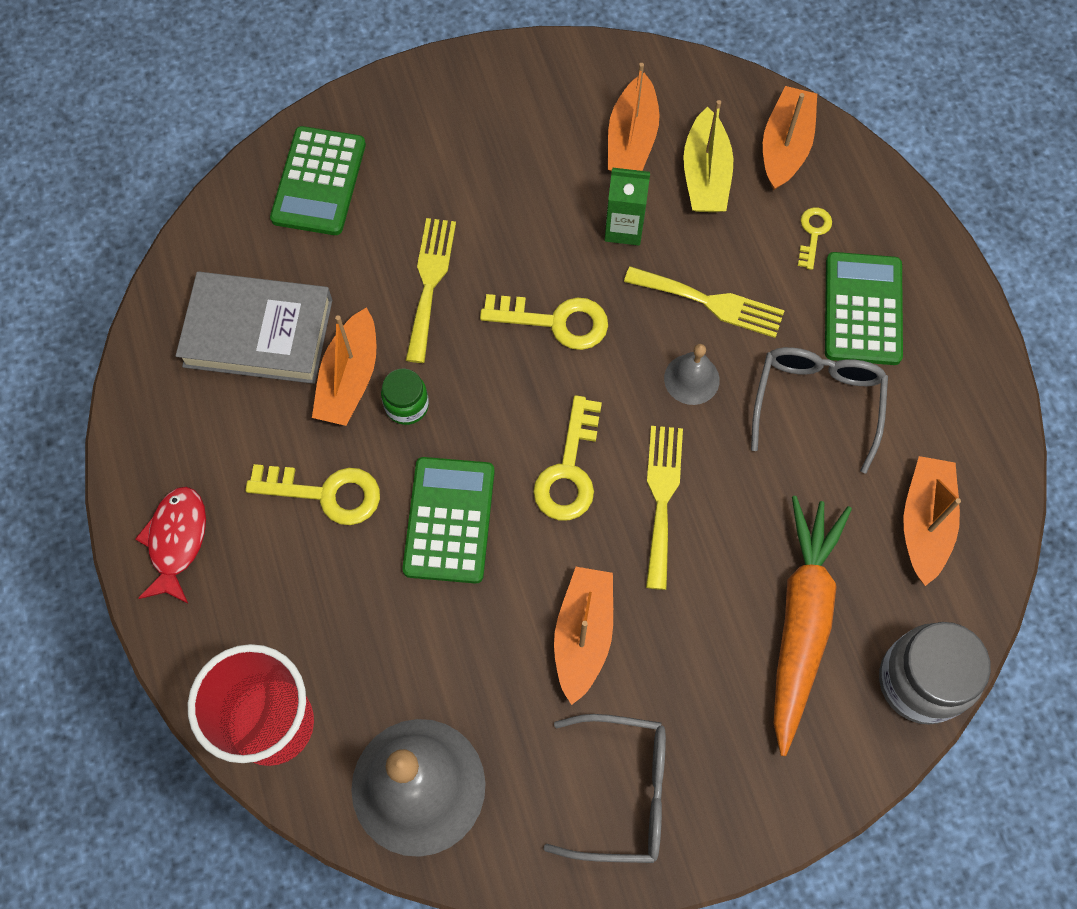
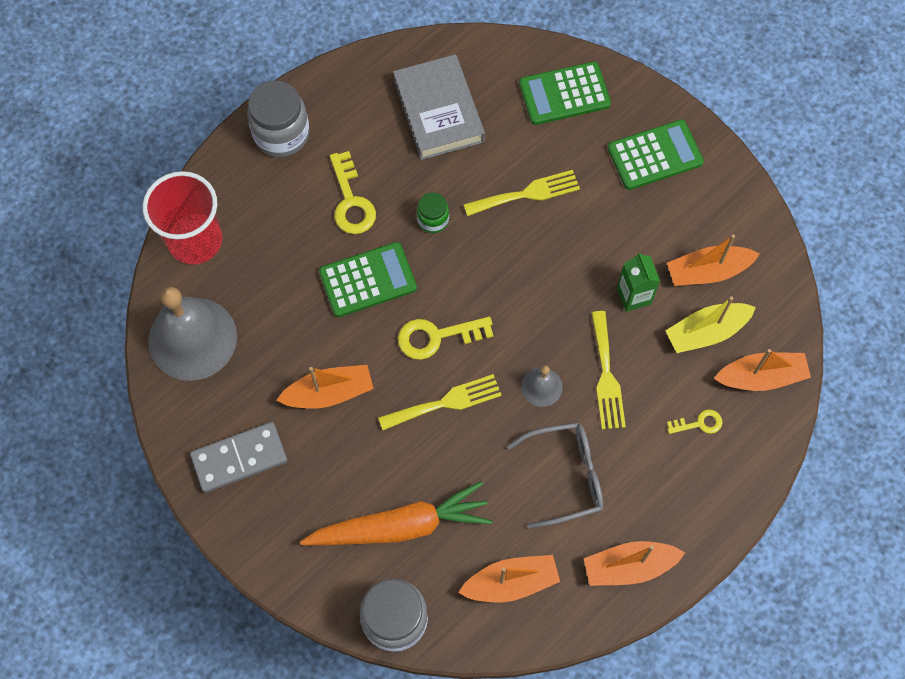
camera: 65 degrees right, 0 degrees up
red fish [135,487,206,603] -> grey jar [247,80,309,157]
orange boat [312,307,376,426] -> orange boat moved to [584,541,685,586]
yellow key [480,294,608,350] -> none
grey glasses [544,714,666,863] -> grey domino [190,422,287,493]
green calculator [825,252,903,365] -> green calculator moved to [608,119,704,190]

